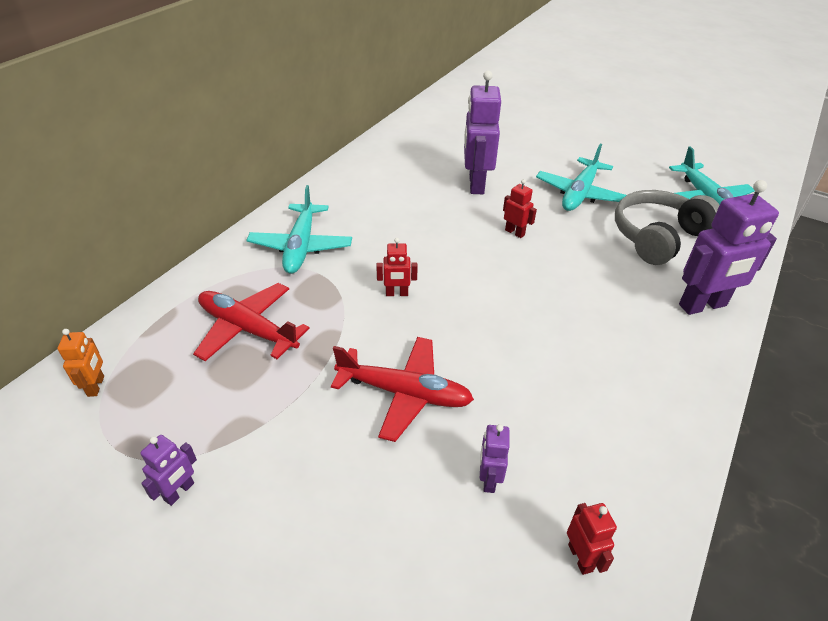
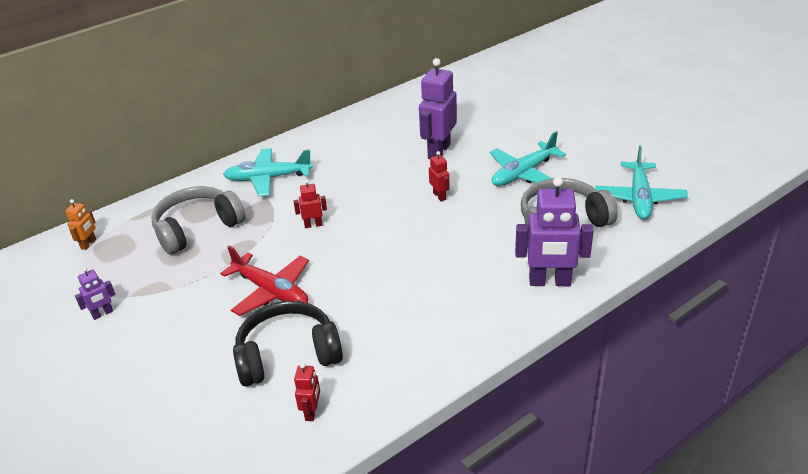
camera: 25 degrees right, 5 degrees down
red plane [193,283,310,361] -> grey headphones [151,186,245,255]
turquoise plane [247,185,352,274] -> turquoise plane turned 60 degrees clockwise [223,148,313,196]
red robot [376,238,418,296] -> red robot turned 150 degrees clockwise [294,180,327,228]
purple robot [480,424,510,493] -> black headphones [233,301,343,387]

